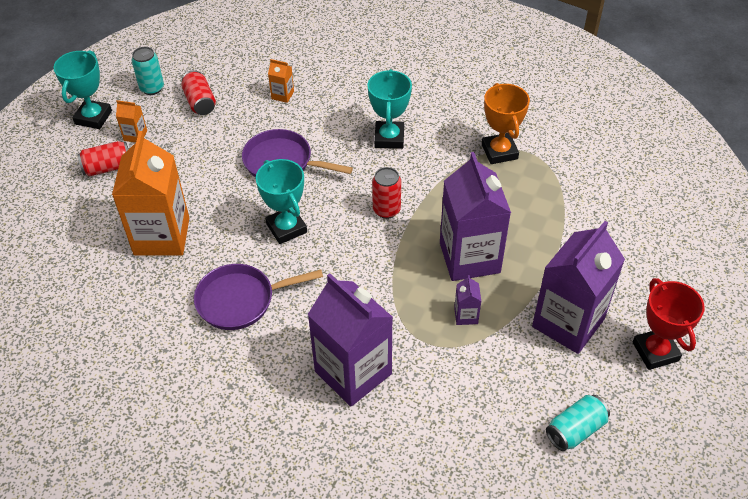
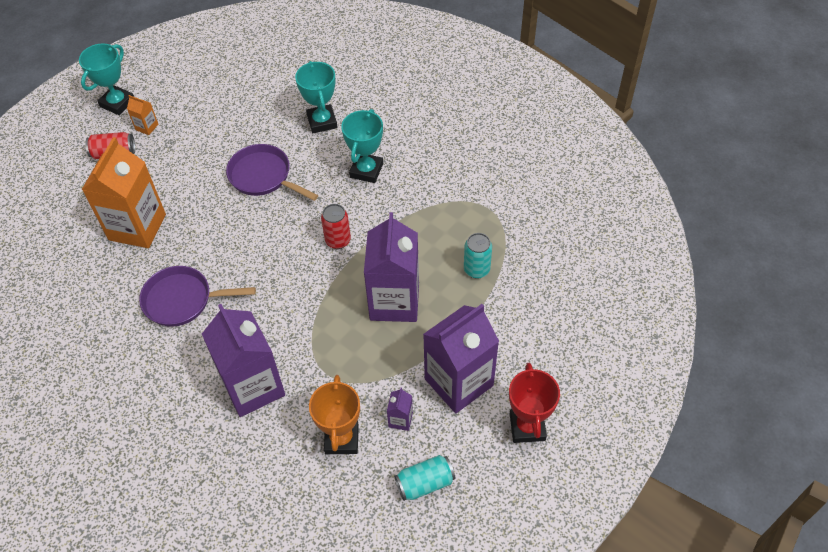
camera: 15 degrees right, 5 degrees up
turquoise can [132,47,164,95] -> turquoise can moved to [464,233,492,279]
red can [181,70,216,115] -> none
turquoise trophy [256,159,307,244] -> turquoise trophy moved to [295,61,337,133]
orange carton [268,59,294,103] -> none
purple carton [454,275,481,325] -> purple carton moved to [387,388,413,431]
orange trophy [482,83,530,164] -> orange trophy moved to [309,375,360,454]

